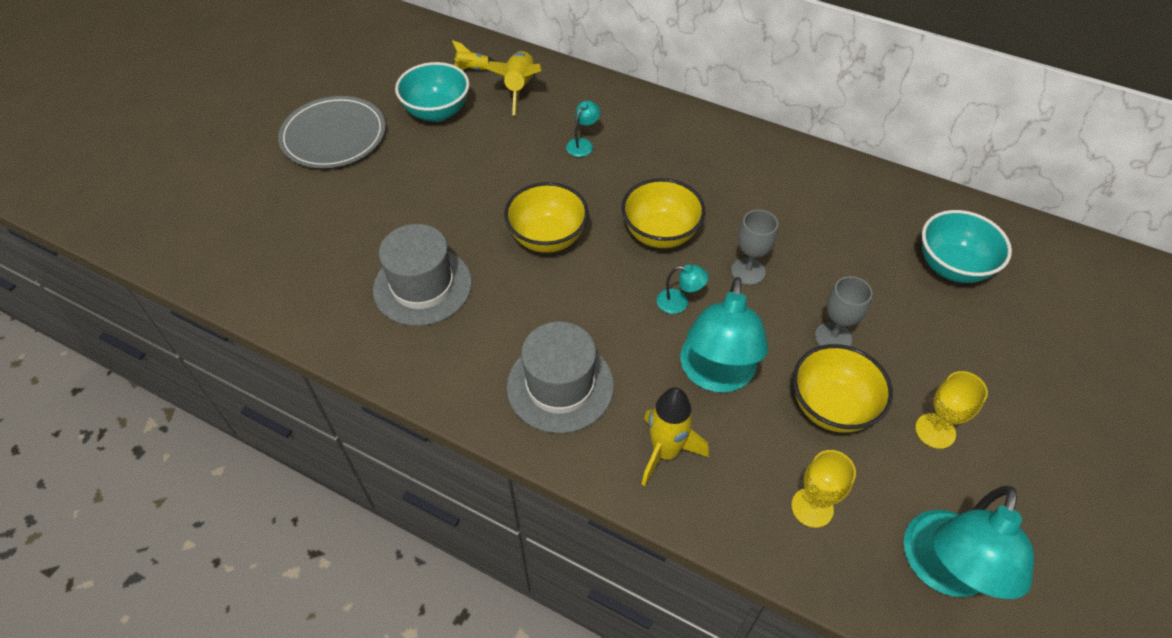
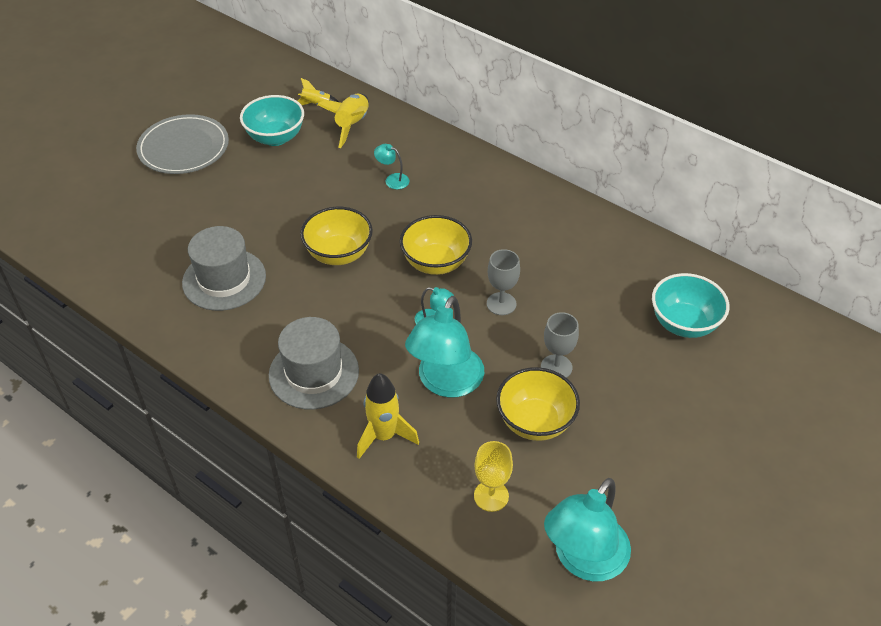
camera: 10 degrees right, 5 degrees down
turquoise lamp [566,101,600,157] -> turquoise lamp turned 105 degrees counterclockwise [374,144,409,189]
yellow goblet [915,371,988,449] -> none

